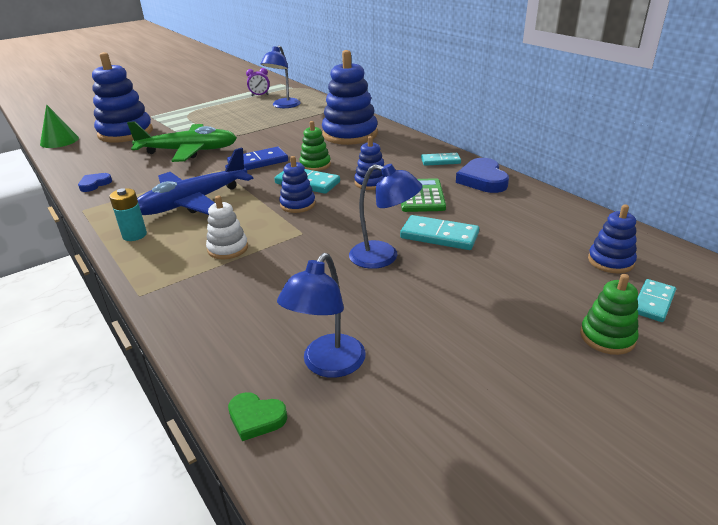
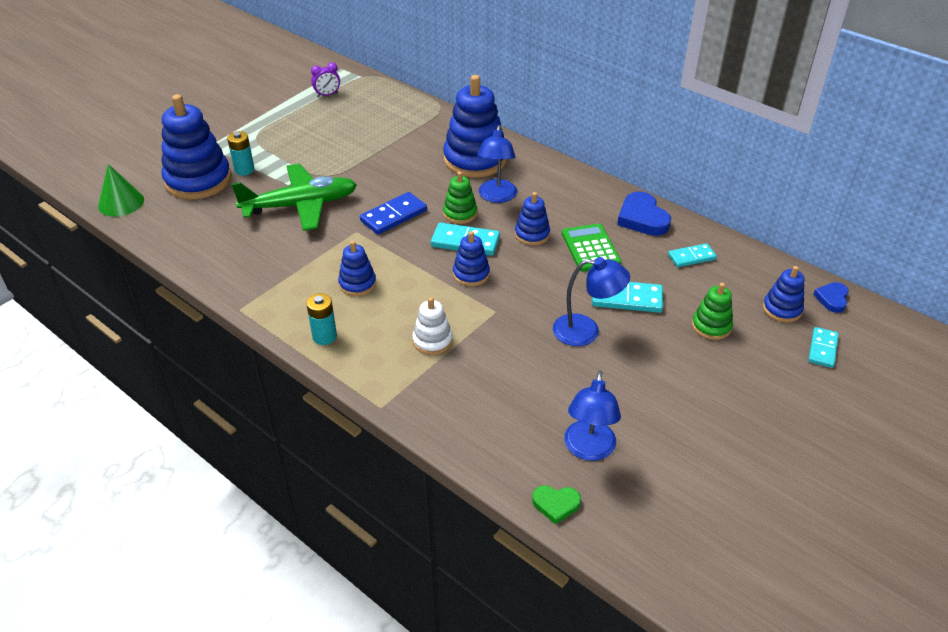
camera: 15 degrees left, 10 degrees up
blue heart [78,173,112,192] -> blue heart moved to [813,282,849,313]
blue plane [137,147,254,215] -> blue stacking toy [338,241,376,296]
blue lamp [260,45,301,108] -> blue lamp moved to [477,125,517,203]
turquoise domino [421,153,461,166] -> turquoise domino moved to [668,243,717,267]
green stacking toy [580,274,639,355] -> green stacking toy moved to [692,283,733,340]
none -> turquoise battery [227,131,254,176]

